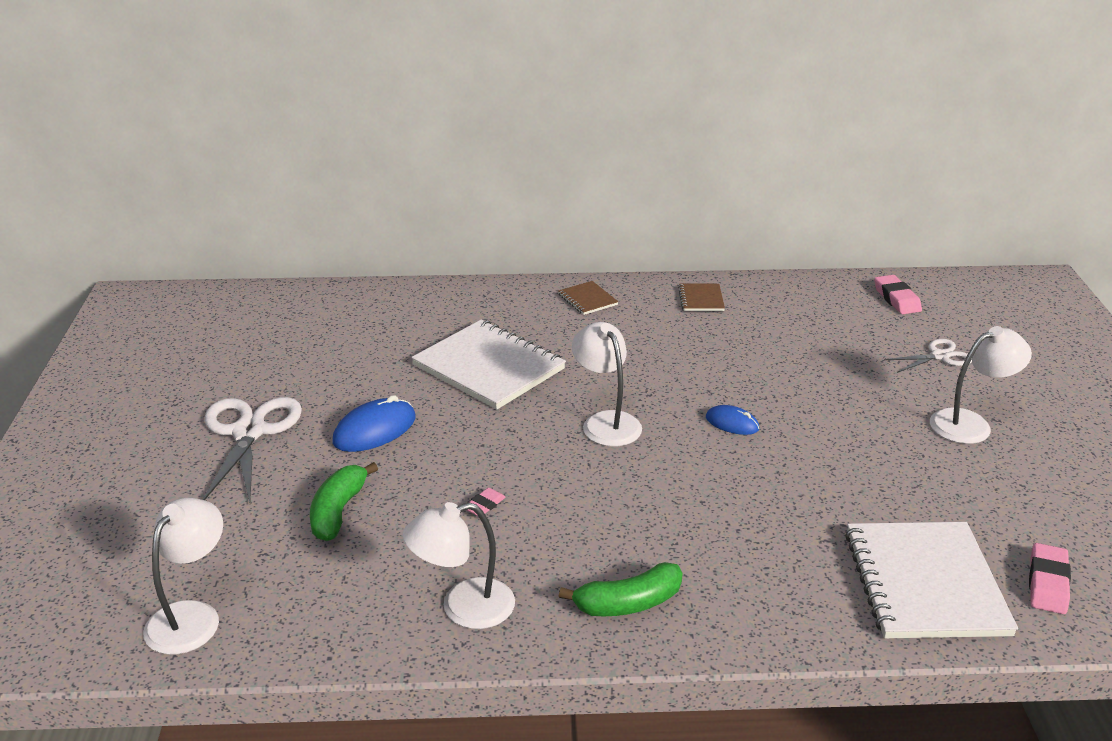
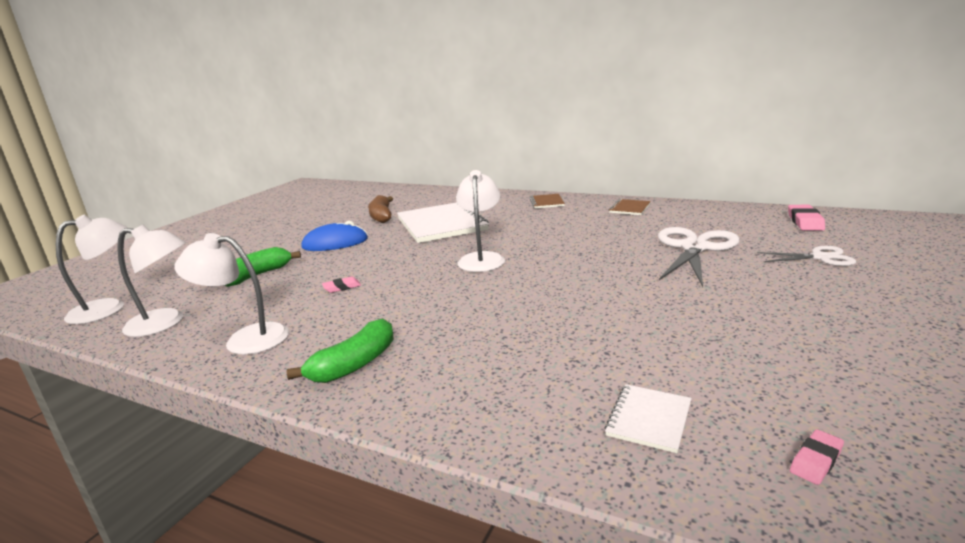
camera: 30 degrees right, 10 degrees down
white scissors [202,397,302,503] -> white scissors moved to [658,227,740,287]
green banana [559,562,683,616] -> green banana turned 60 degrees counterclockwise [287,318,394,383]
blue mouse [706,405,759,435] -> none
white notebook [845,522,1018,638] -> white notebook [604,384,692,453], size x0.45
white lamp [930,326,1032,444] -> white lamp moved to [117,225,186,337]
pink eraser [1029,543,1071,614] -> pink eraser [790,429,844,485], size x0.60
none -> brown banana [368,195,393,223]

